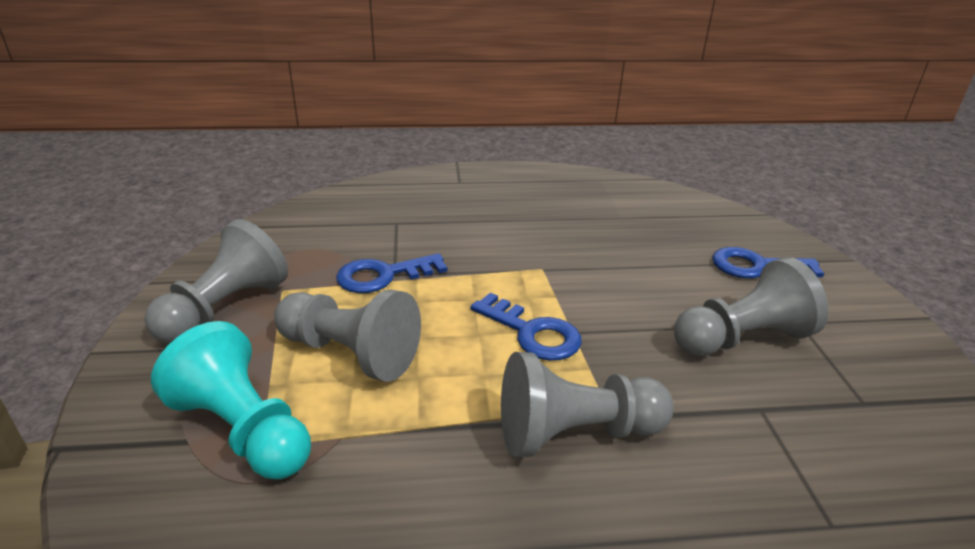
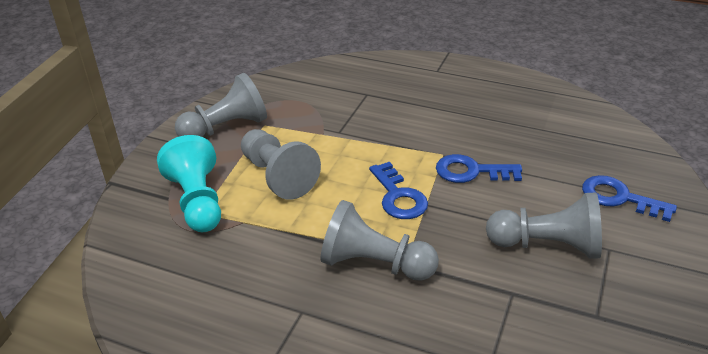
camera: 30 degrees right, 5 degrees up
blue key [336,253,447,293] -> blue key moved to [436,154,522,183]

